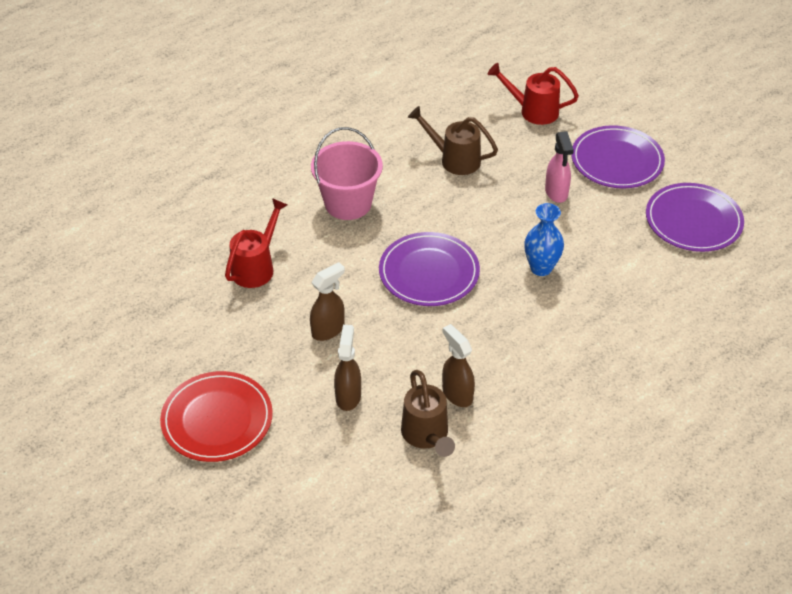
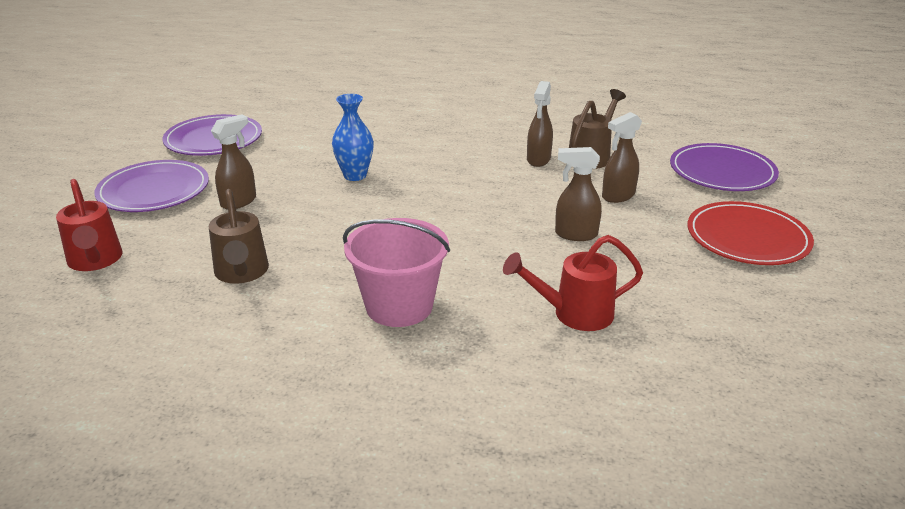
camera: 130 degrees left, 15 degrees down
purple plate [379,232,480,306] -> purple plate moved to [670,143,779,191]
pink spray bottle [545,131,574,203] -> brown spray bottle [211,114,256,210]

